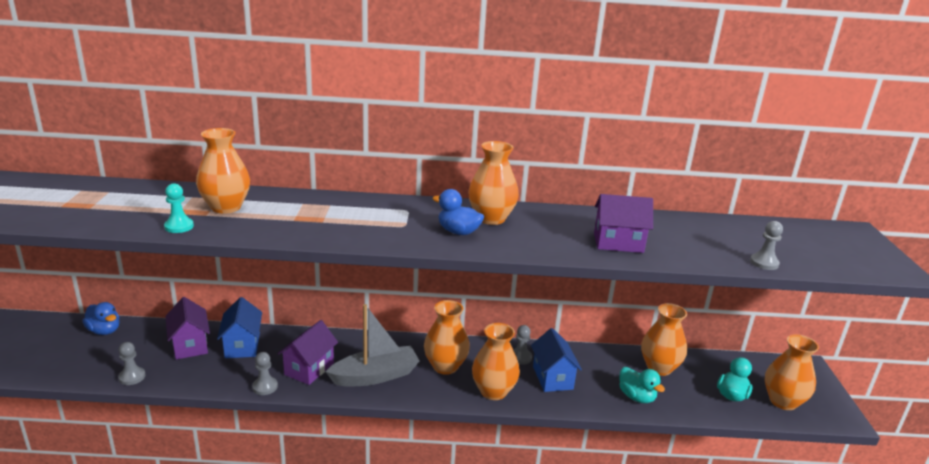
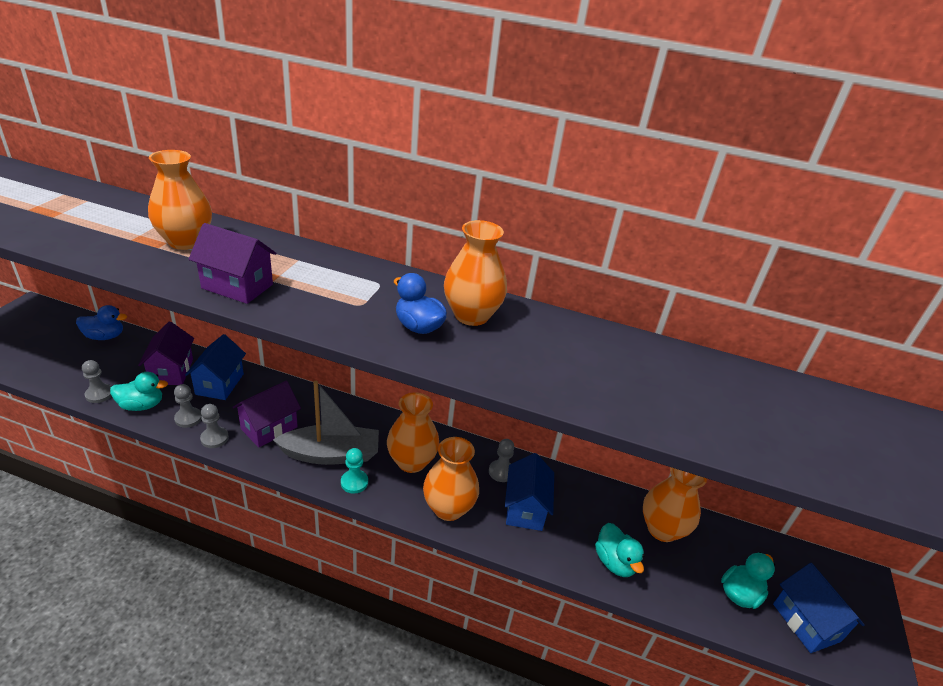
camera: 15 degrees right, 10 degrees up
blue duck [82,302,120,335] -> blue duck turned 60 degrees counterclockwise [76,305,127,340]
turquoise pawn [164,183,194,233] -> turquoise pawn moved to [341,448,368,493]
purple house [594,194,653,253] -> purple house moved to [189,223,276,304]
grey pawn [750,221,783,270] -> grey pawn moved to [174,384,202,428]
orange vase [765,334,819,410] -> blue house [773,563,865,653]
none -> turquoise duck [110,372,168,411]

